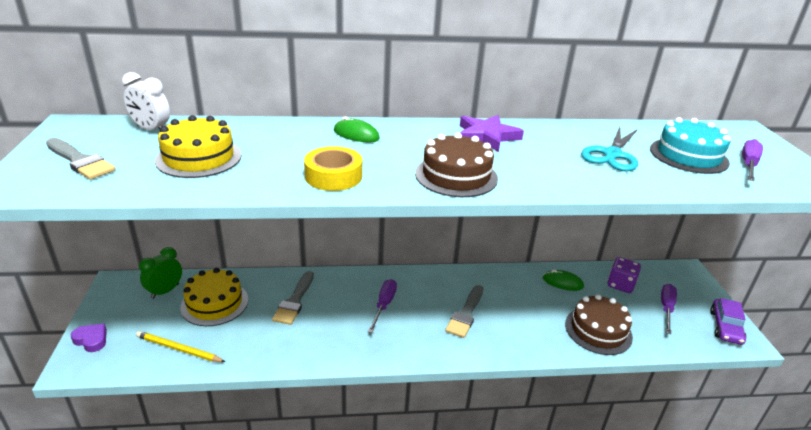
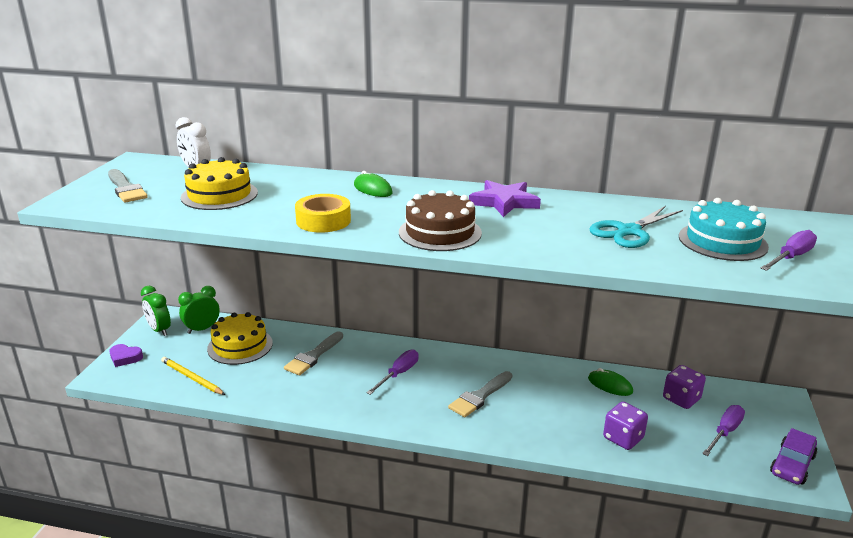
camera: 20 degrees right, 5 degrees down
purple heart [71,324,107,352] -> purple heart turned 150 degrees clockwise [109,344,143,367]
brown cake [565,294,633,355] -> purple dice [603,402,648,450]
none -> green clock [141,286,171,336]

